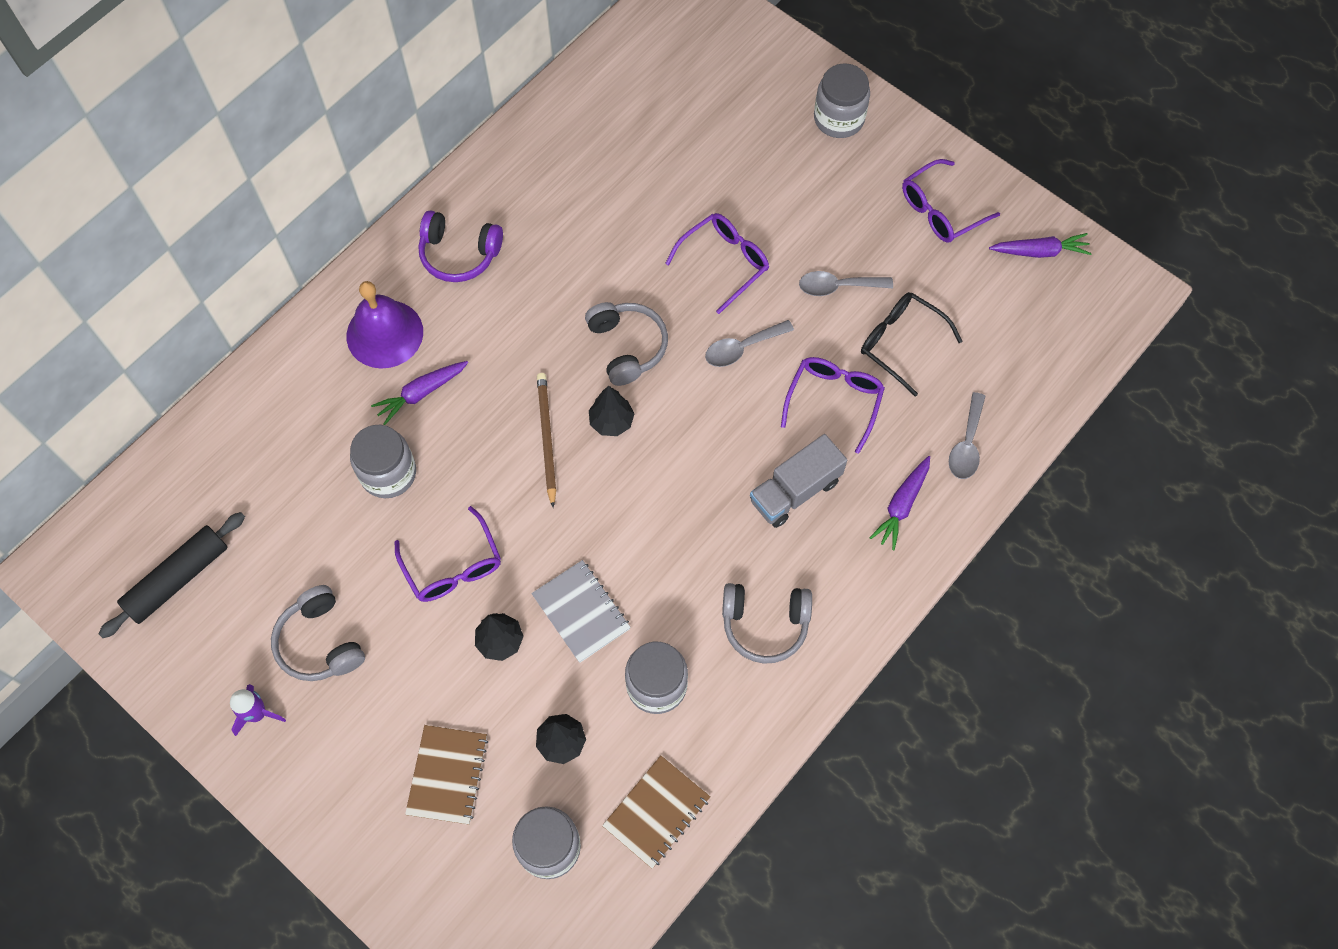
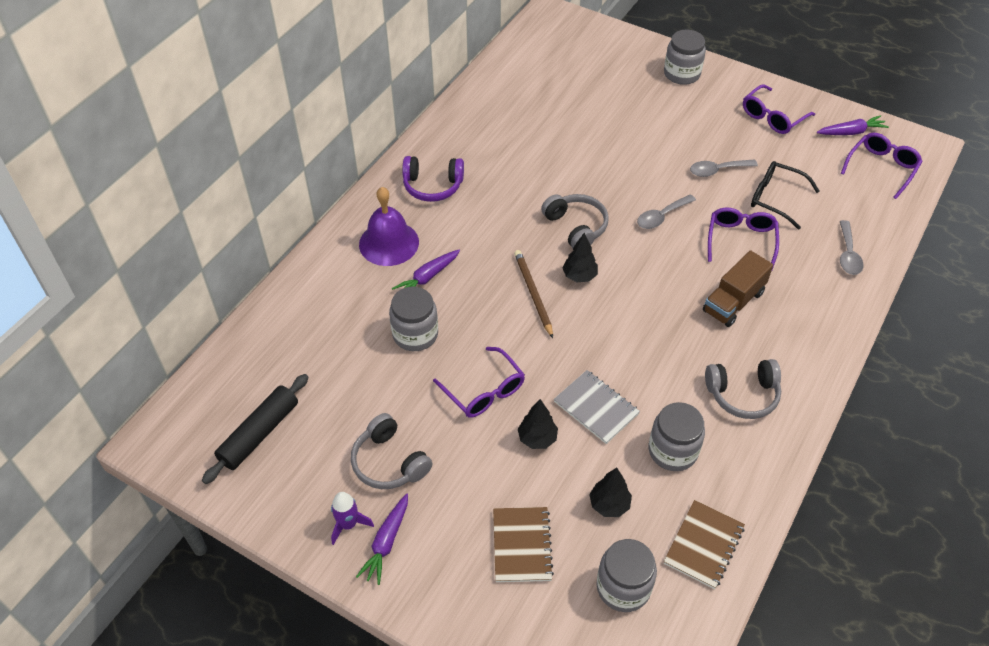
camera: 10 degrees left, 15 degrees down
purple glasses [665,213,769,314] -> purple glasses moved to [841,133,923,199]
grey truck [750,434,847,528] -> brown truck [703,250,773,327]
purple carrot [870,456,930,550] -> purple carrot moved to [356,494,408,585]

